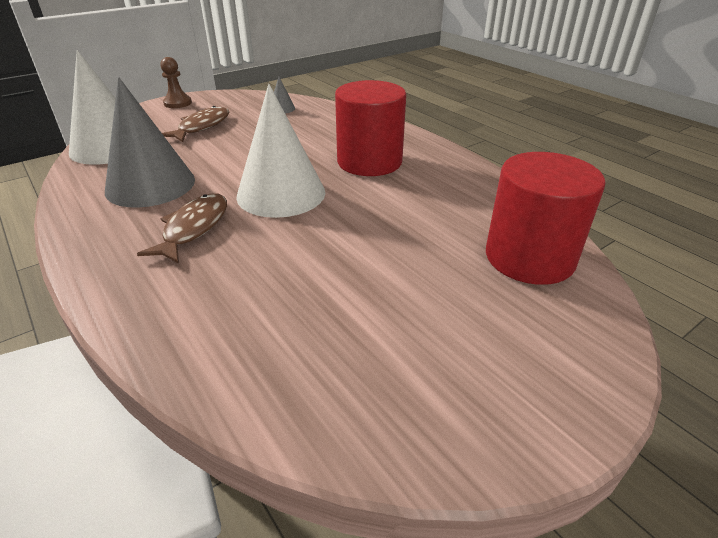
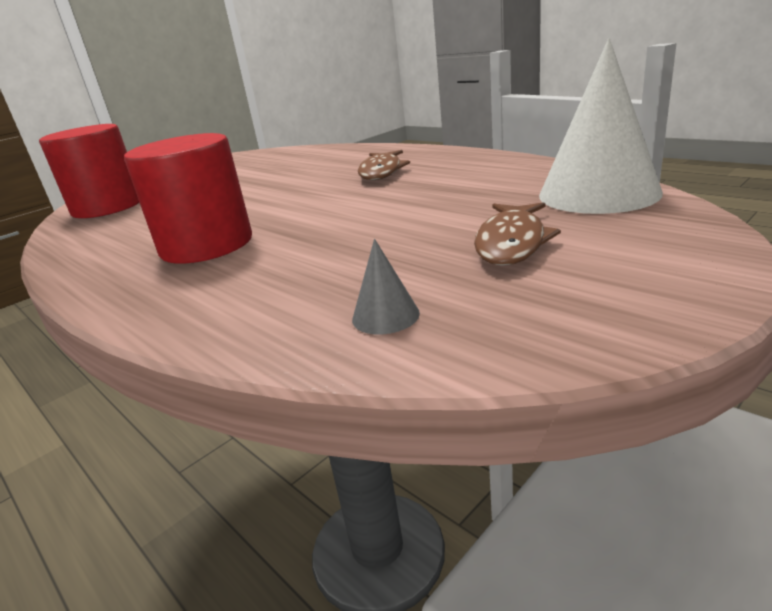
camera: 175 degrees right, 10 degrees down
grey cone [105,77,195,208] -> none
brown pawn [160,57,192,108] -> none
white cone [236,84,325,218] -> none

